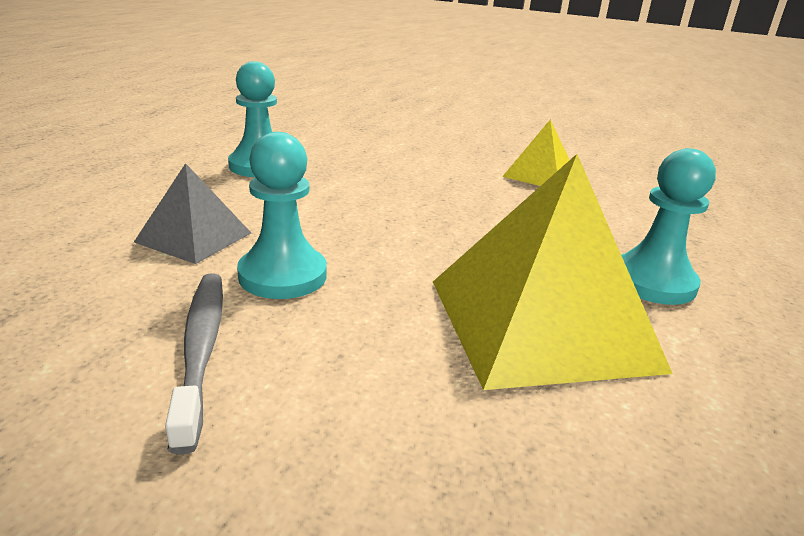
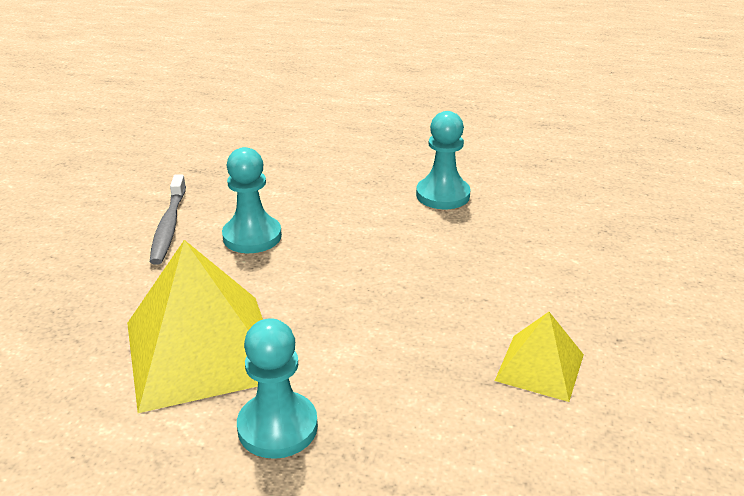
camera: 85 degrees right, 5 degrees up
grey pyramid [134,163,251,264] -> none
grey toothbrush [165,273,223,455] -> grey toothbrush turned 105 degrees clockwise [150,174,186,265]

